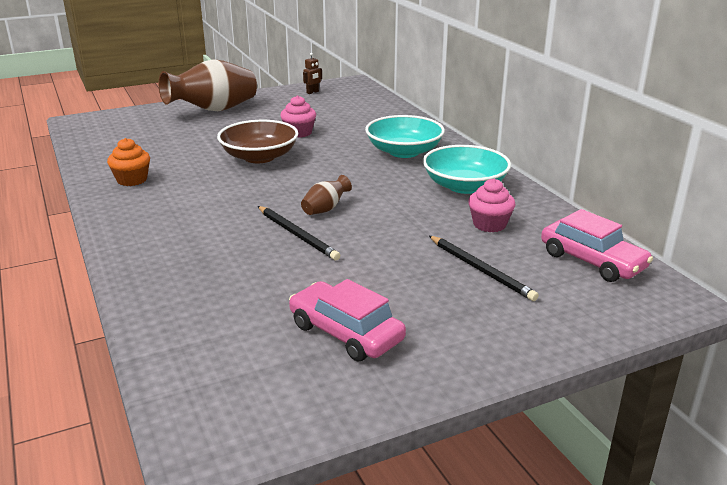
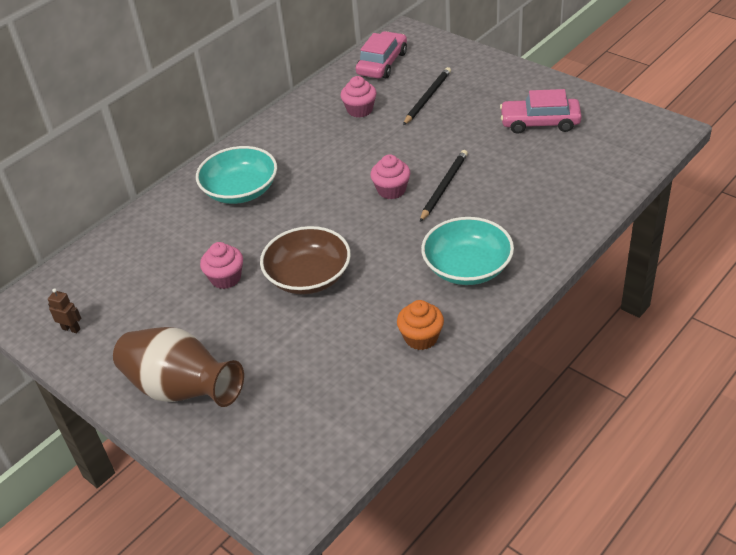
camera: 110 degrees left, 15 degrees up
pink car [289,279,406,362] -> pink car turned 75 degrees clockwise [500,89,582,134]
brown vase [301,175,352,215] -> pink cupcake [370,154,410,199]
turquoise bowl [423,145,511,194] -> turquoise bowl moved to [421,217,514,285]

